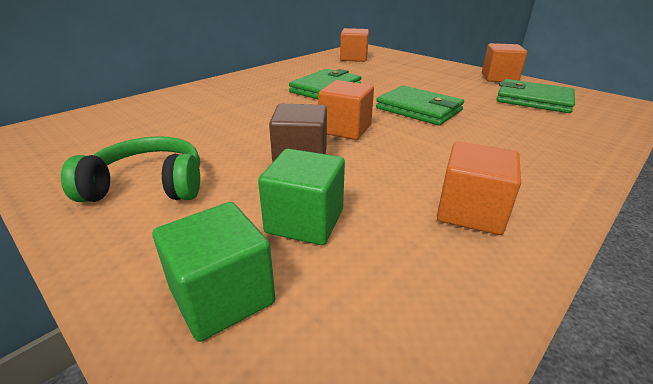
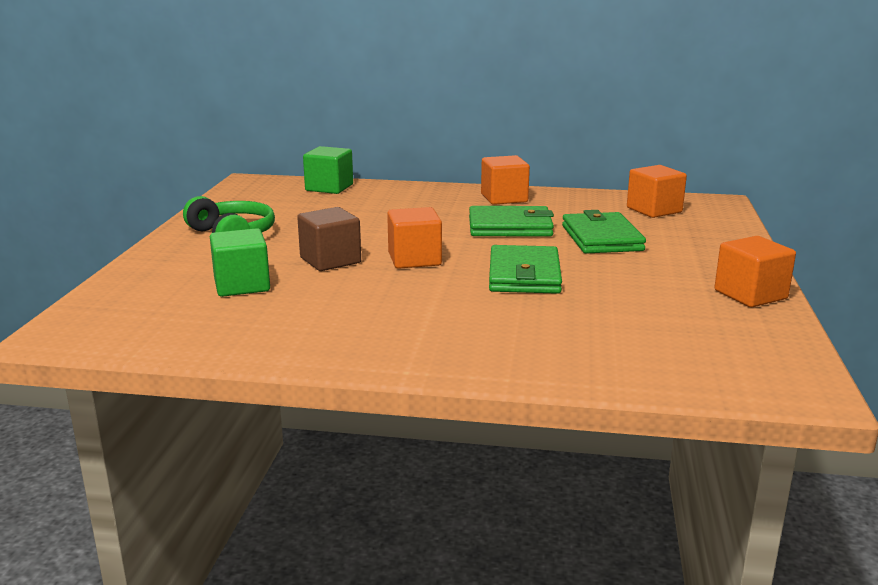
camera: 55 degrees right, 10 degrees down
green cube [153,202,275,342] -> green cube moved to [303,146,353,194]
orange cube [437,142,521,235] -> orange cube moved to [481,155,530,205]
green wallet [496,79,575,113] -> green wallet moved to [562,210,646,253]

